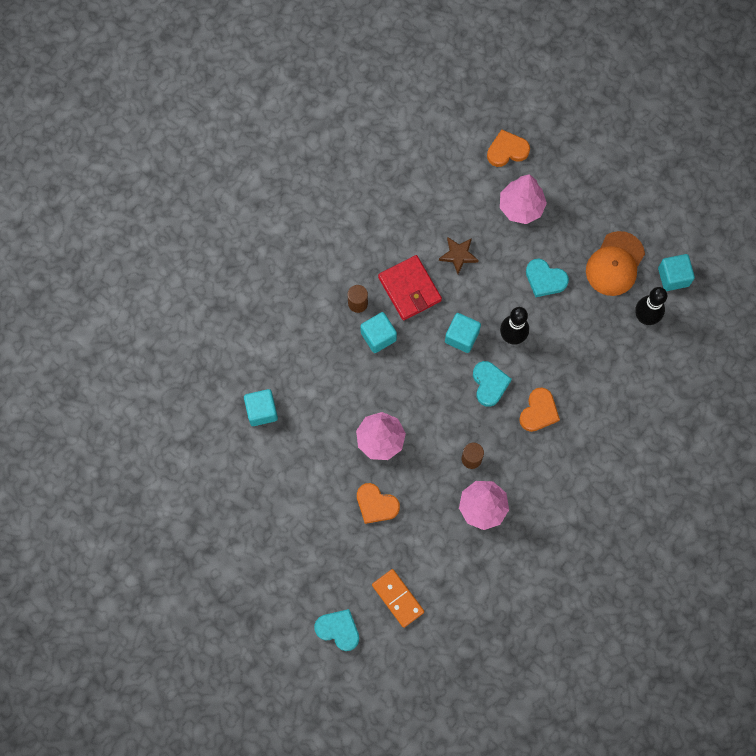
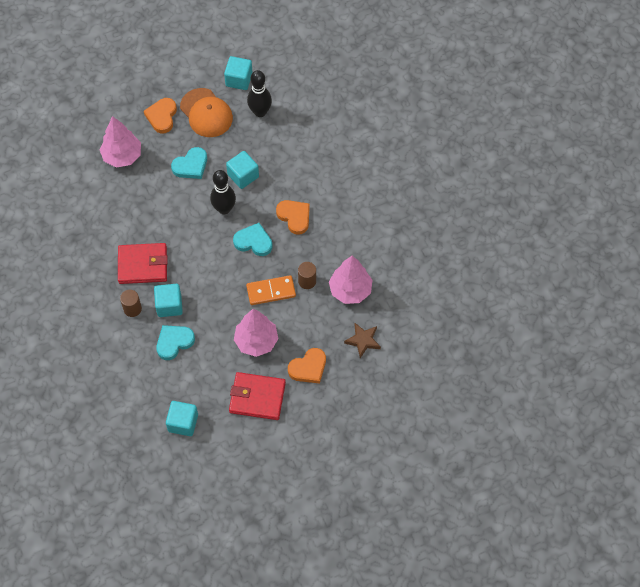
camera: 65 degrees left, 10 degrees down
turquoise heart [314,609,359,651] -> turquoise heart moved to [156,325,195,360]
orange domino [372,569,424,628] -> orange domino moved to [246,275,296,305]
brown star [439,237,479,274] -> brown star moved to [344,323,381,358]
turquoise cube [445,313,481,353] -> turquoise cube moved to [226,151,259,189]
orange heart [487,129,530,167] -> orange heart moved to [144,98,177,133]
none -> red wallet [229,372,286,420]

